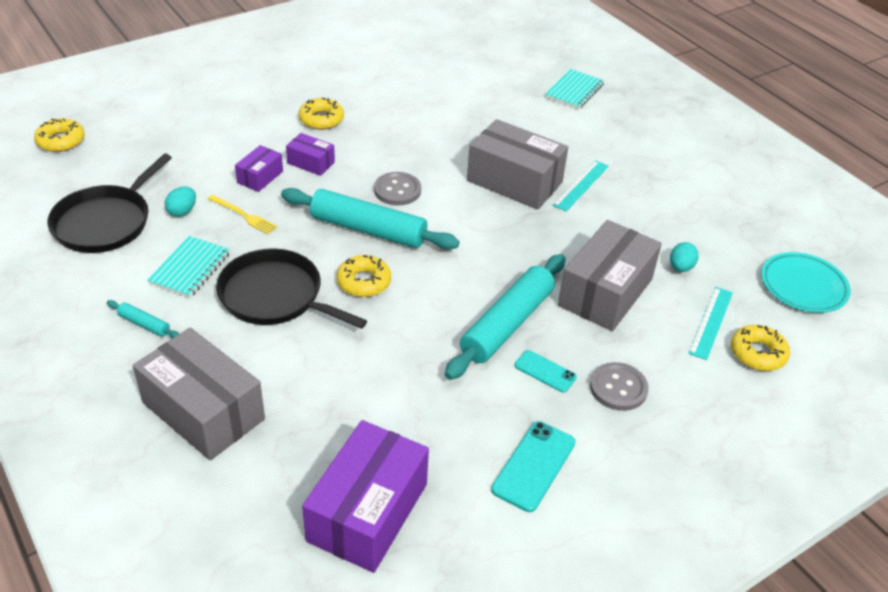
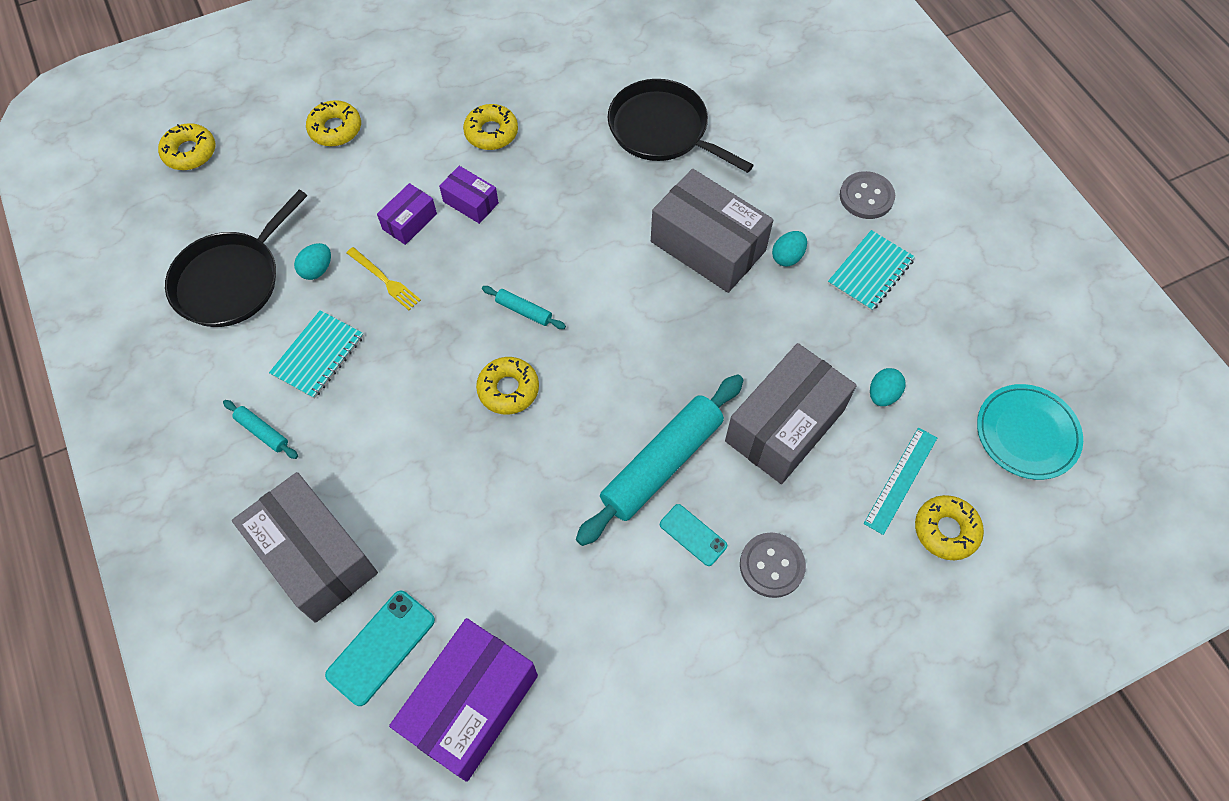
camera: 10 degrees right, 20 degrees up
black pan [216,249,367,329] -> black pan moved to [608,79,754,173]
turquoise rolling pin [281,188,459,250] -> turquoise rolling pin [482,286,566,329], size x0.43
grey button [374,172,421,205] -> grey button moved to [840,171,895,219]
turquoise phone [491,421,576,512] -> turquoise phone moved to [325,591,435,706]
turquoise notebook [545,69,604,109] -> turquoise notebook moved to [828,230,915,311]
turquoise ruler [552,160,609,211] -> turquoise egg [772,231,807,266]
none -> yellow donut [306,100,361,146]

